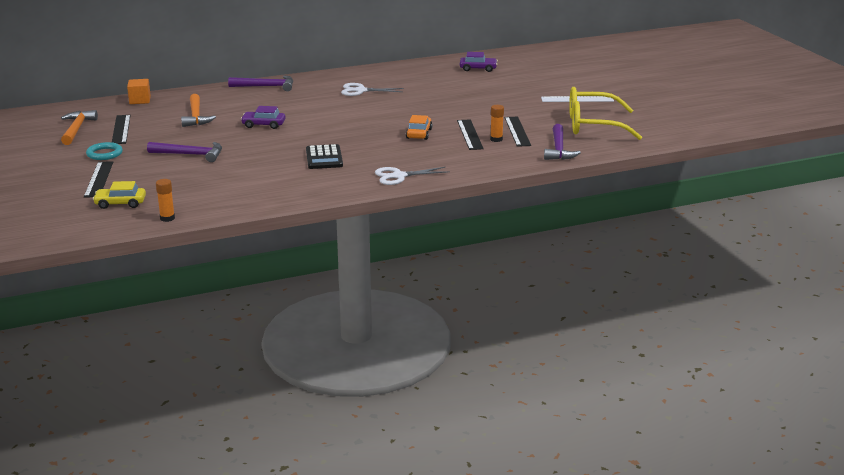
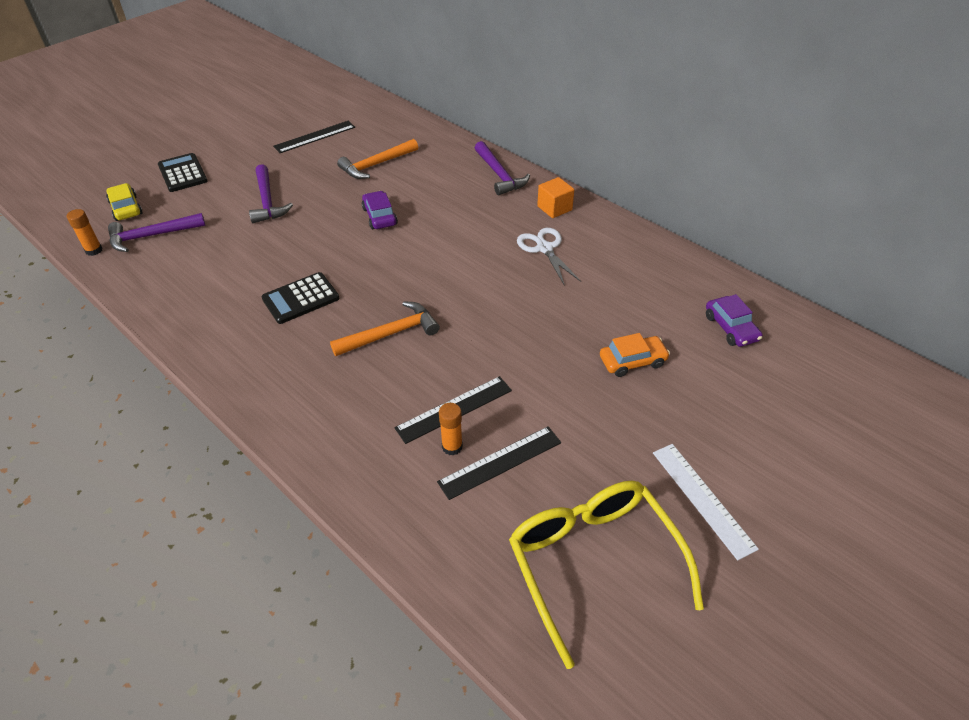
camera: 65 degrees right, 20 degrees up
orange hammer [61,110,98,145] -> orange hammer moved to [330,301,440,356]
black ruler [84,161,113,198] -> black calculator [158,153,208,192]
turquoise ring [86,142,123,160] -> none
orange cube [127,79,151,104] -> orange cube moved to [537,177,574,218]
white scissors [375,167,450,185] -> none
orange car [406,115,433,140] -> orange car moved to [600,333,670,377]
purple hammer [544,124,581,160] -> purple hammer moved to [108,213,206,252]

